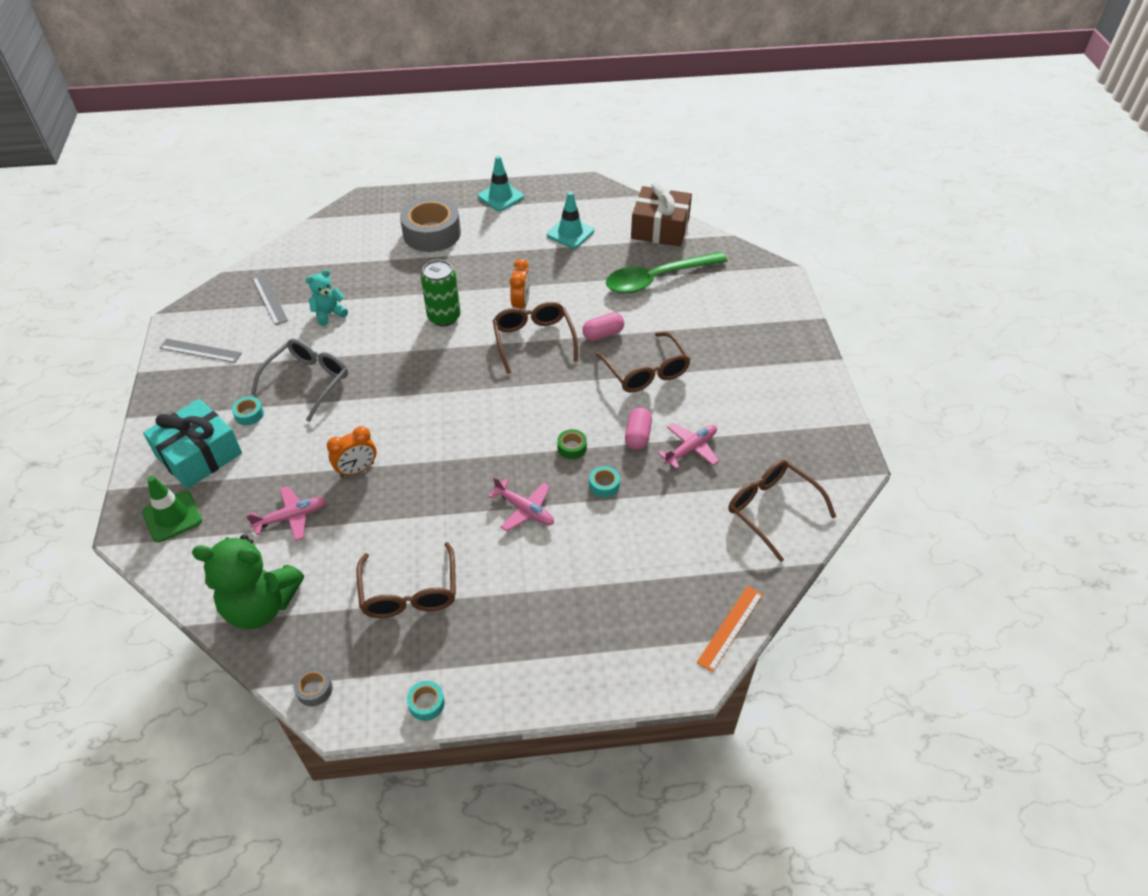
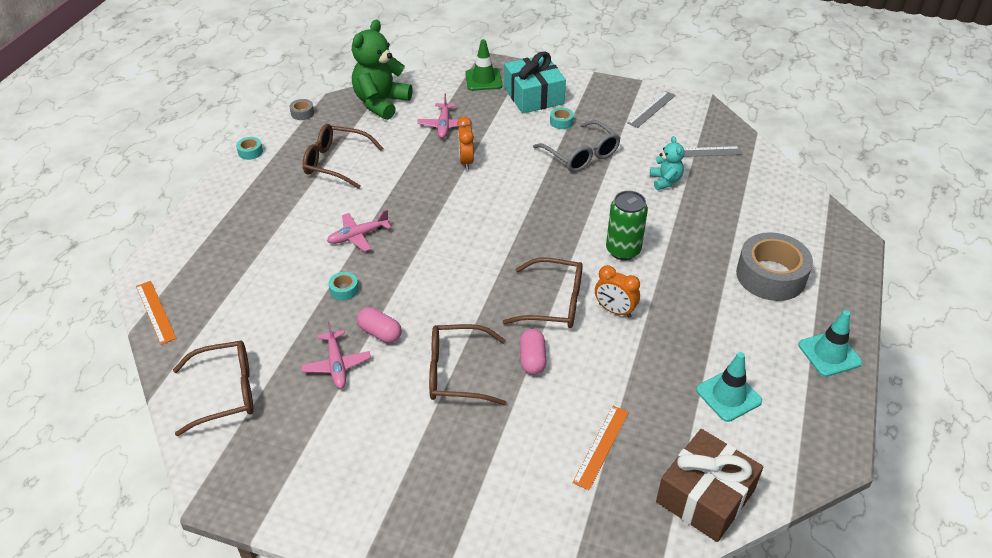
camera: 115 degrees right, 5 degrees down
green tape [557,429,587,459] -> none
green spoon [606,252,727,294] -> orange ruler [572,406,629,490]

